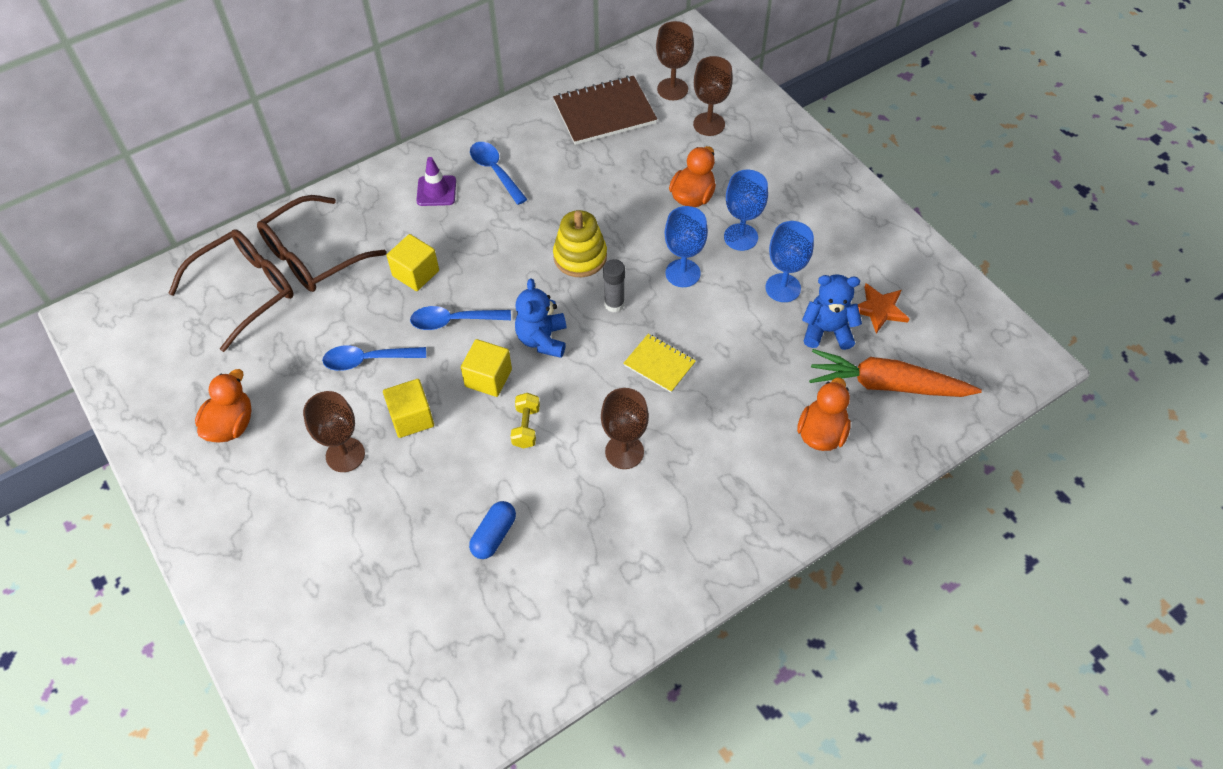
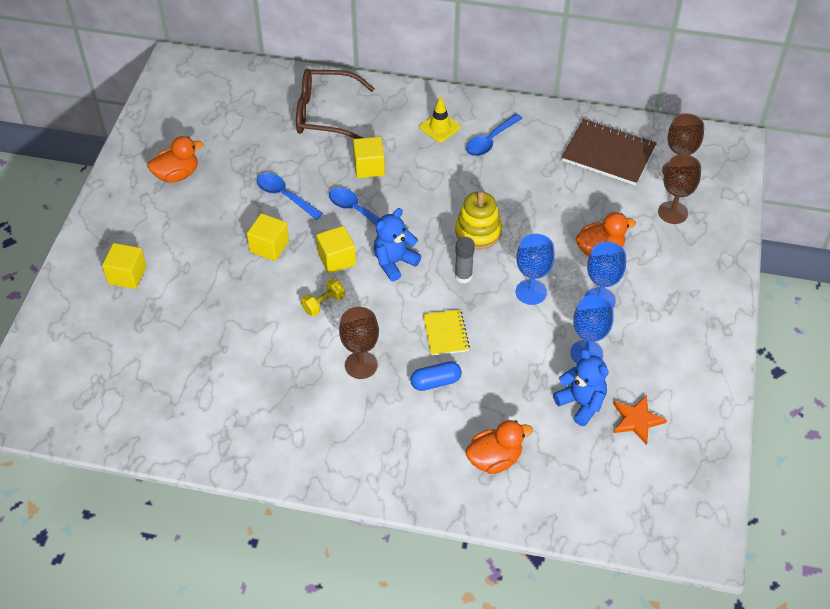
camera: 45 degrees right, 5 degrees down
brown glasses [168,229,294,352] -> none
brown goblet [303,391,365,472] -> none
purple traffic cone [416,157,456,206] -> yellow traffic cone [419,97,461,142]
blue capsule [469,501,516,559] -> blue capsule moved to [410,361,462,391]
blue spoon [470,142,527,205] -> blue spoon turned 150 degrees counterclockwise [466,114,523,156]
orange carrot [809,349,982,397] -> none
none -> yellow cube [102,243,146,289]

